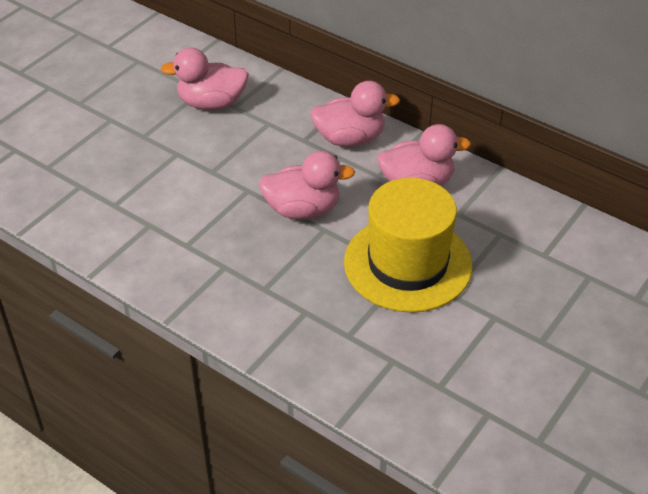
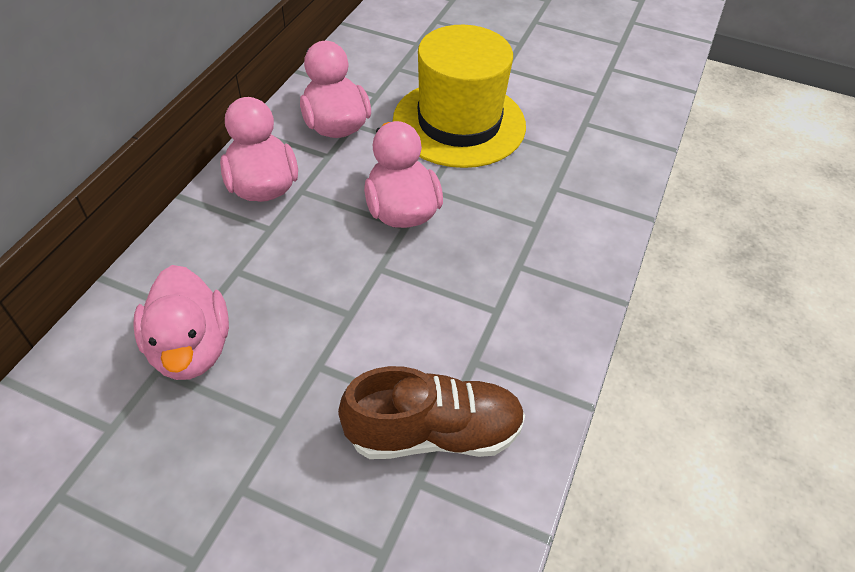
camera: 105 degrees left, 5 degrees up
none -> brown shoe [338,366,525,459]

